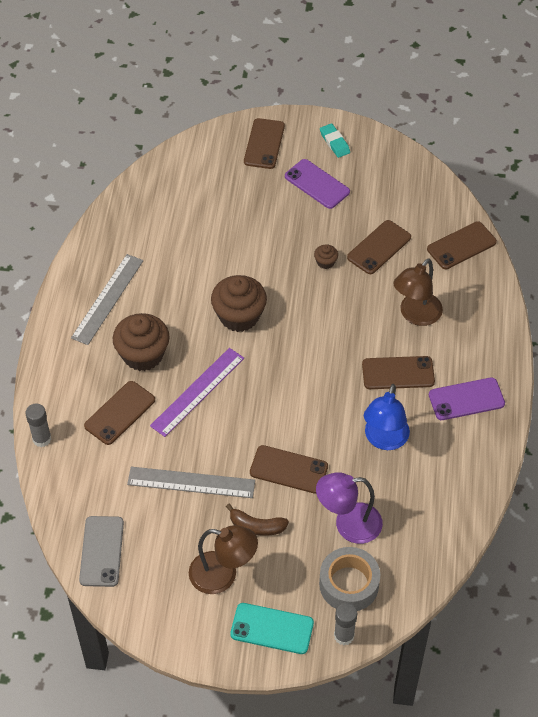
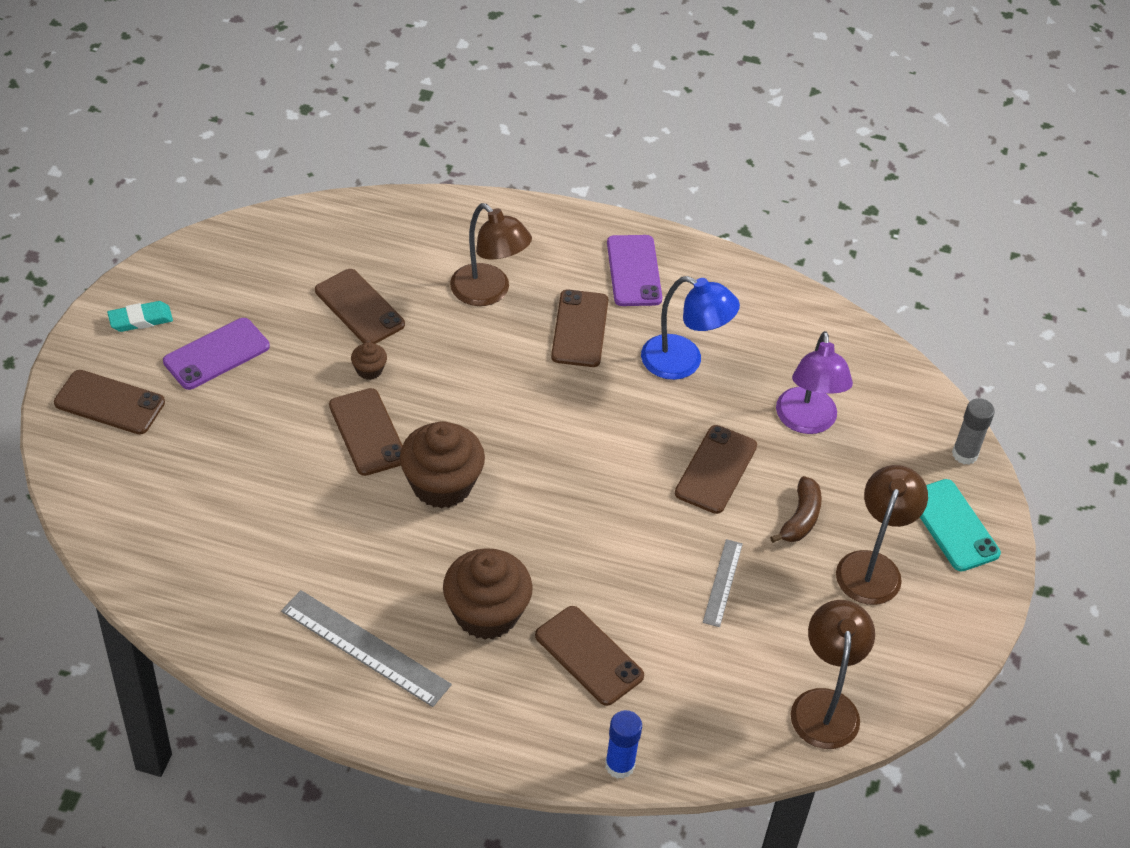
camera: 85 degrees left, 5 degrees down
grey glue stick [25,403,52,447] -> blue glue stick [605,710,642,779]
grey phone [79,516,124,587] -> brown lamp [791,600,875,749]
grey ruler [127,467,255,498] -> grey ruler [703,539,743,627], size x0.58
purple ruler [150,348,244,437] -> none
turquoise phone [230,603,314,654] -> turquoise phone turned 45 degrees counterclockwise [920,479,1001,572]
grey tape [319,547,380,611] -> none
brown phone [427,221,497,269] -> brown phone moved to [329,388,403,476]

